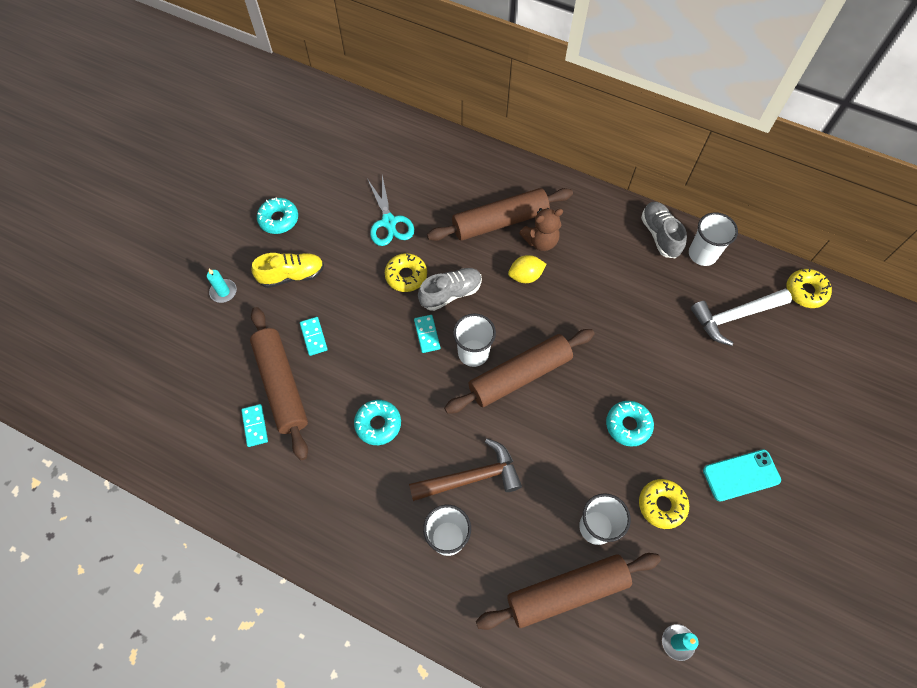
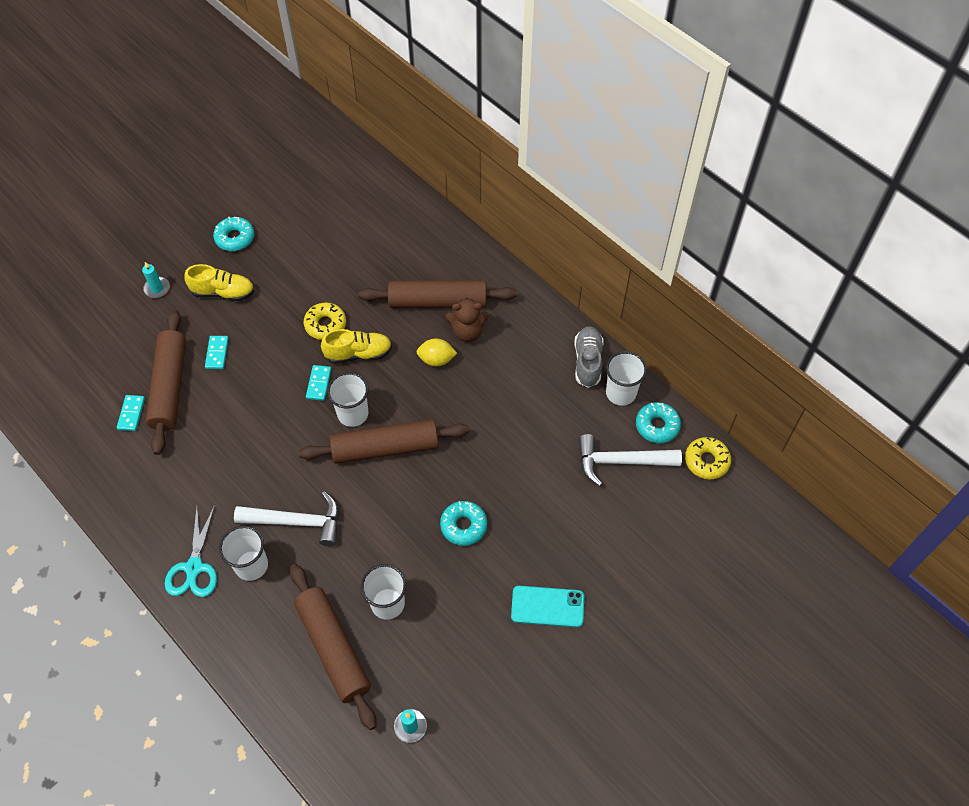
camera: 20 degrees right, 5 degrees down
turquoise donut [354,400,401,445] -> turquoise donut moved to [636,402,681,443]
turquoise scissors [368,175,414,246] -> turquoise scissors moved to [165,505,217,597]
brown hammer [409,438,522,501] -> white hammer [234,491,339,546]
grey shoe [418,268,482,311] -> yellow shoe [321,329,392,364]
brown rolling pin [476,553,661,630] -> brown rolling pin turned 60 degrees clockwise [290,564,377,730]
yellow donut [639,479,689,529] -> none

